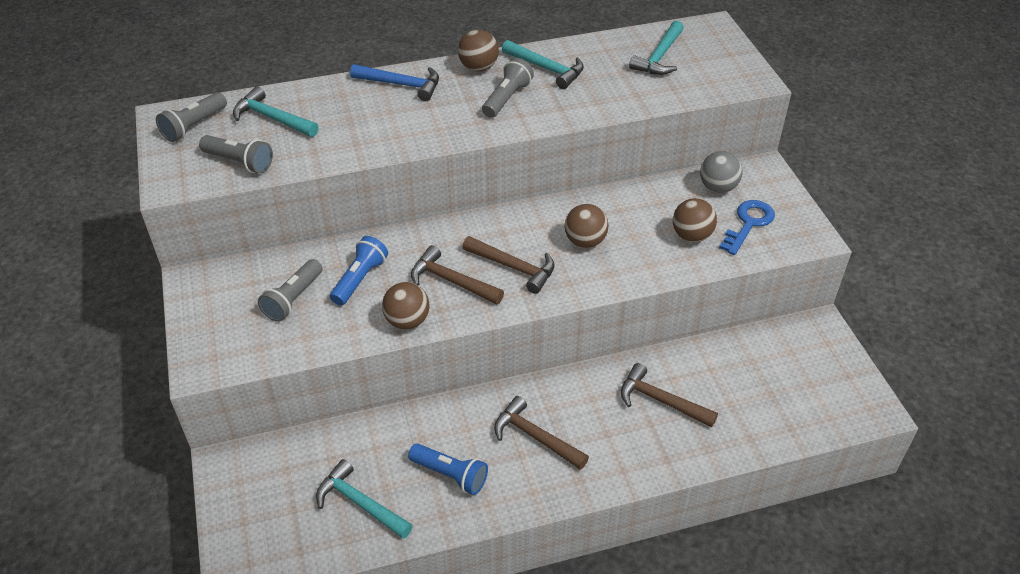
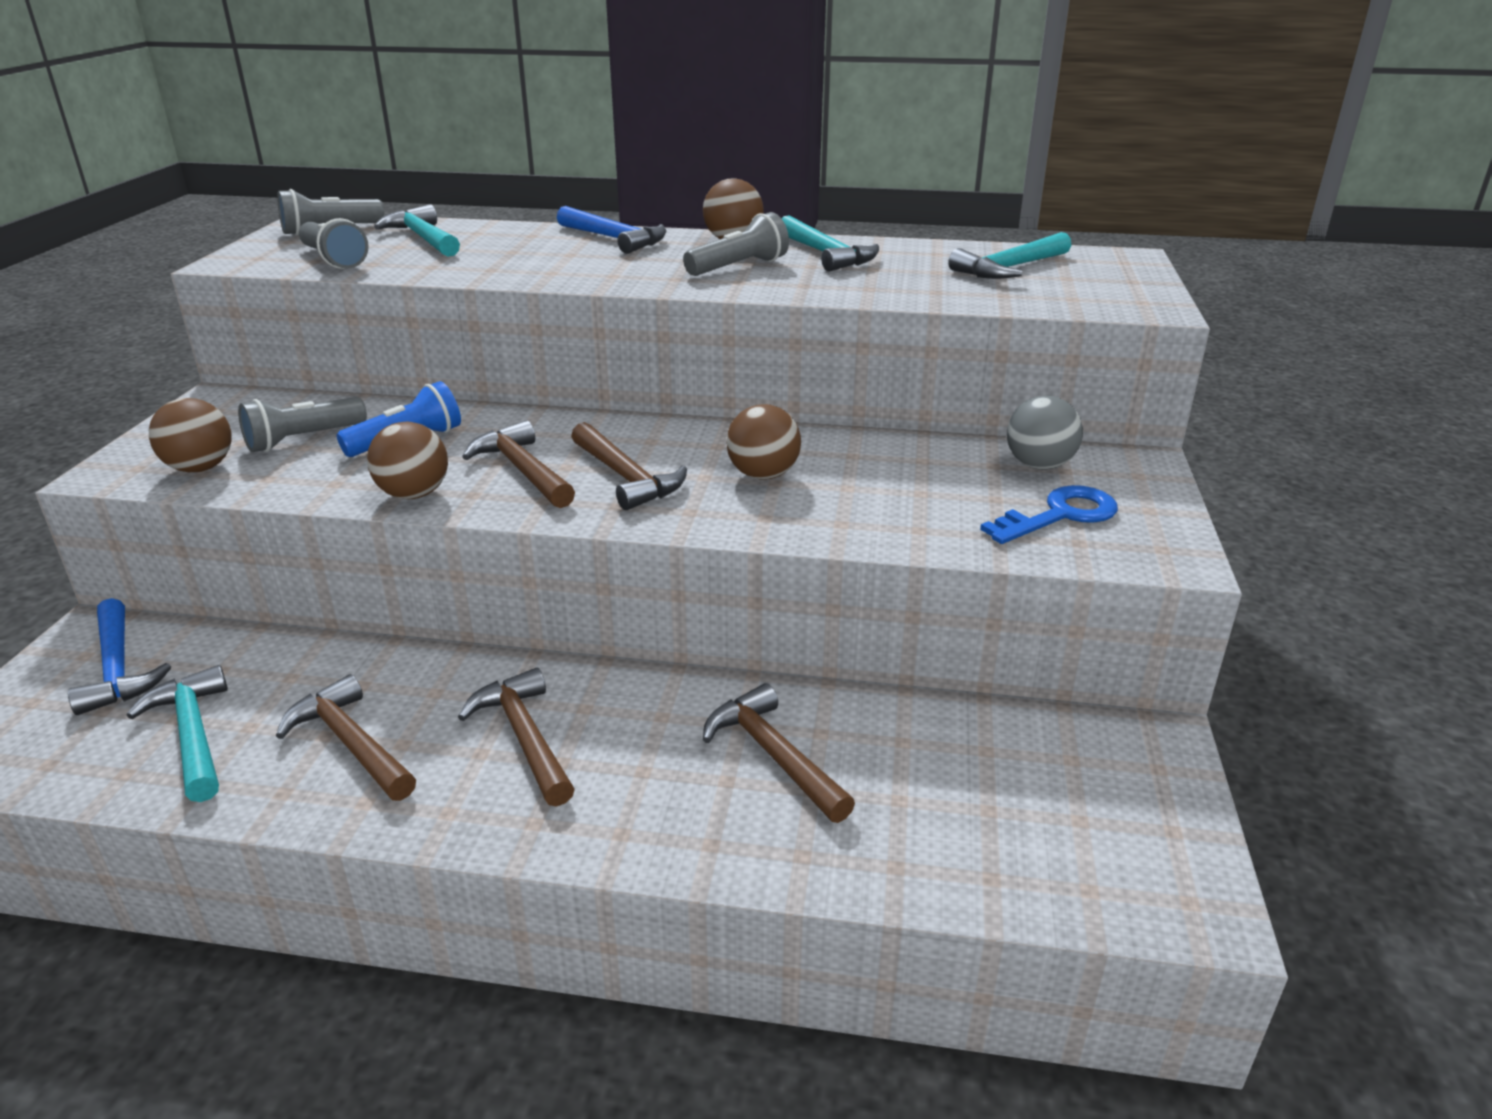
camera: 25 degrees right, 15 degrees down
blue flashlight [408,443,488,495] -> brown hammer [276,674,416,801]
brown ball [673,198,717,242] -> brown ball moved to [149,398,232,472]
none -> blue hammer [68,598,171,715]

